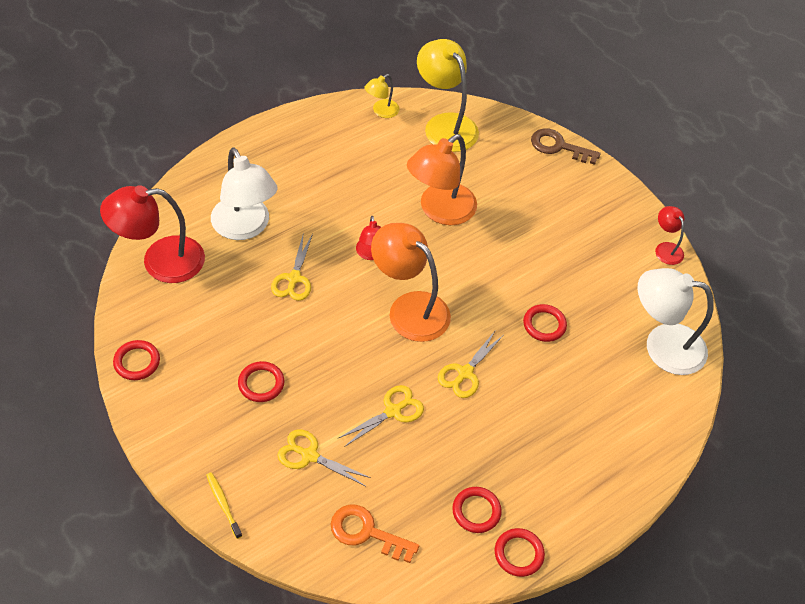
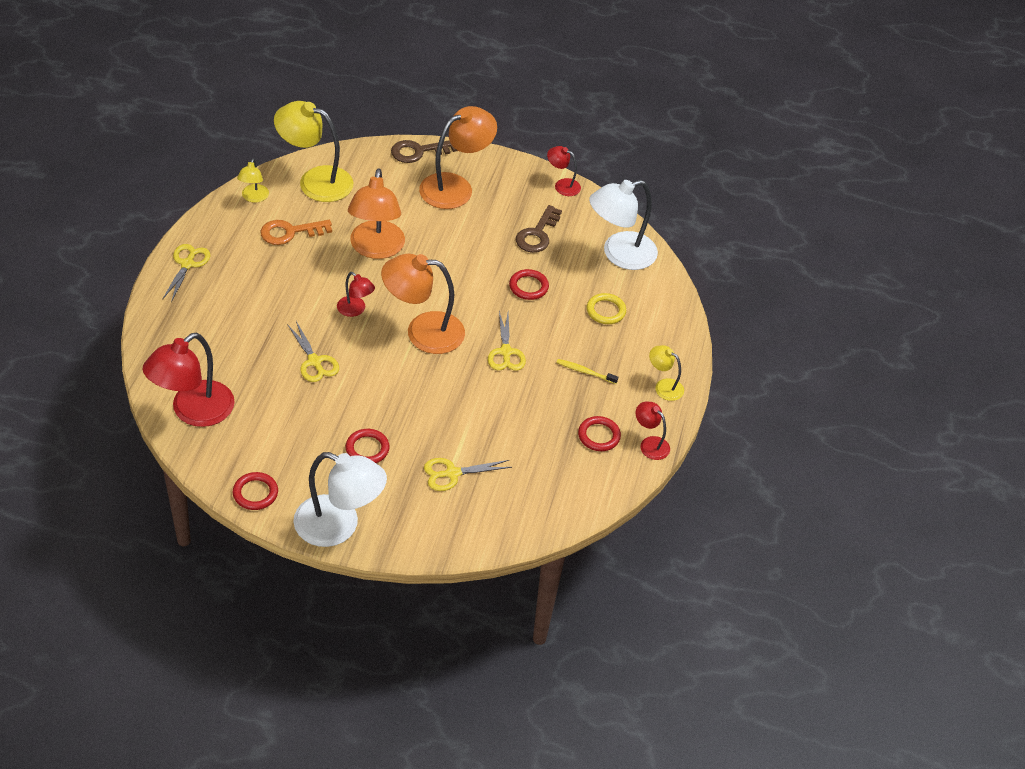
camera: 40 degrees left, 5 degrees down
yellow toothbrush [206,472,242,539] -> yellow toothbrush moved to [556,359,618,384]
white lamp [211,147,278,240] -> white lamp moved to [294,452,387,547]
orange key [331,505,419,563] -> orange key moved to [260,220,332,245]
yellow scissors [339,385,424,447] -> yellow scissors moved to [162,244,210,302]
red ring [495,528,545,577] -> red lamp [635,402,670,460]
none -> orange lamp [419,106,497,209]
none -> brown key [516,205,562,253]
none -> yellow ring [587,293,626,324]
none -> yellow lamp [649,345,684,401]

